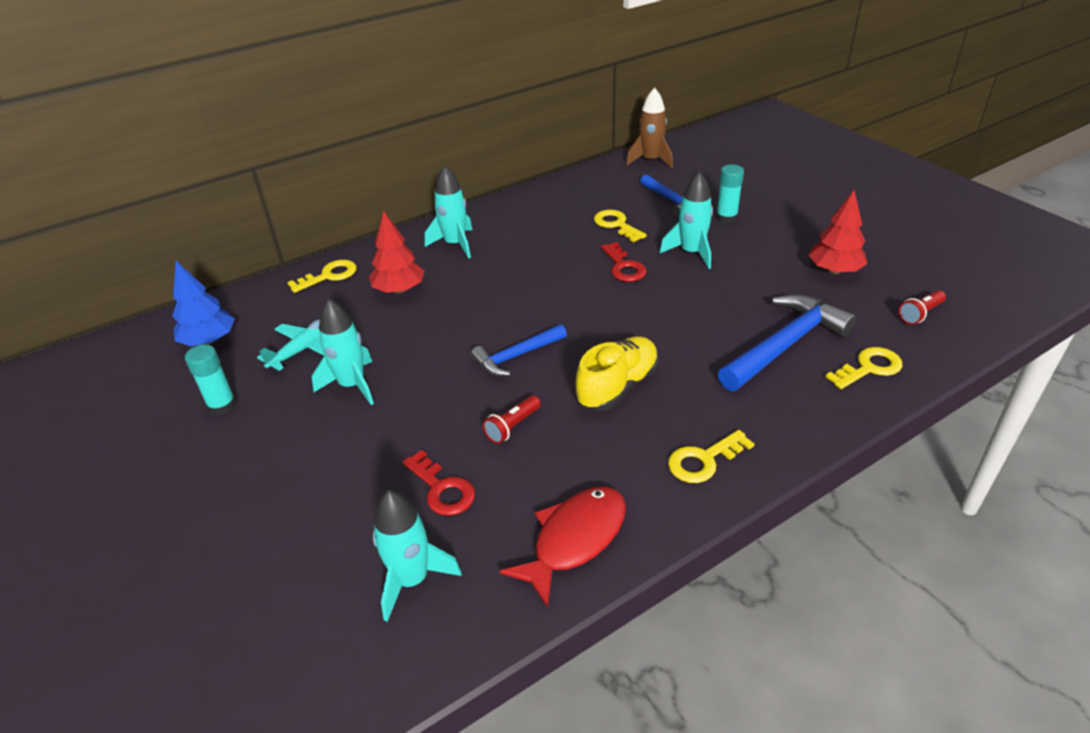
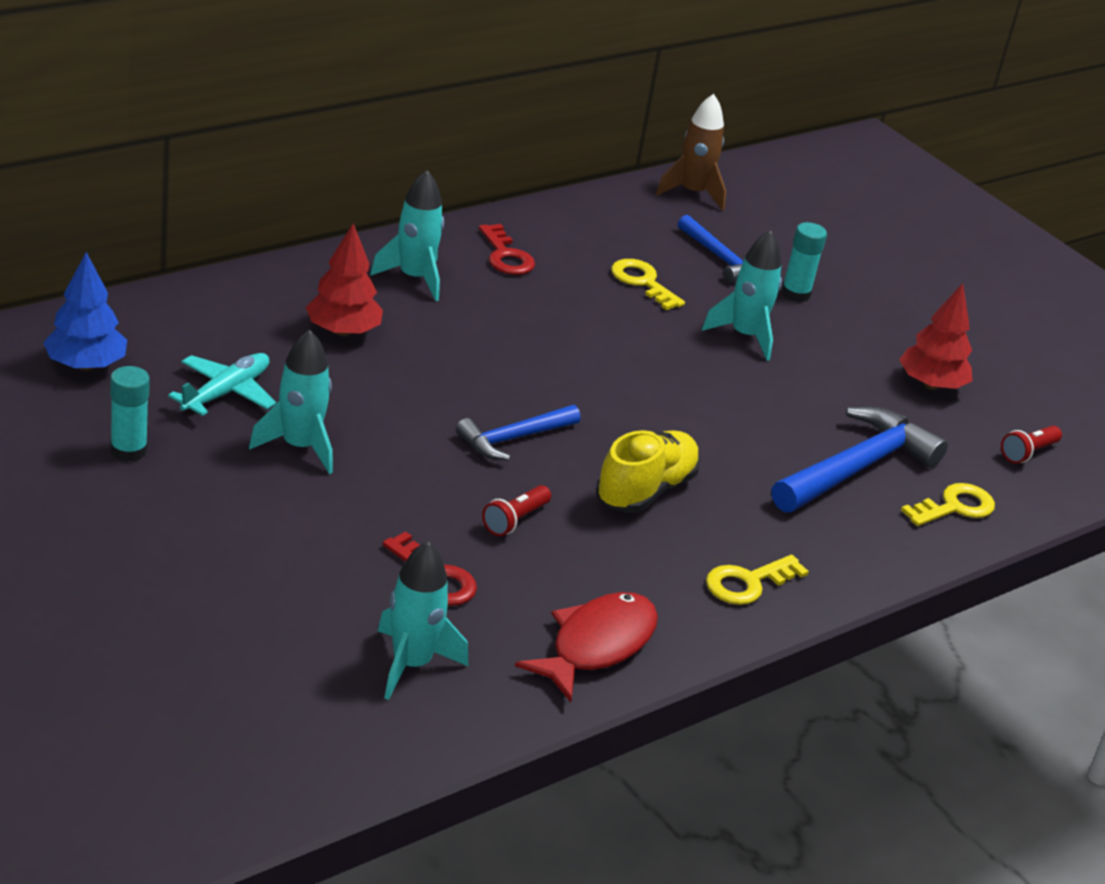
camera: 10 degrees left, 5 degrees down
yellow key [287,260,356,293] -> none
red key [601,242,647,282] -> red key moved to [479,224,535,275]

